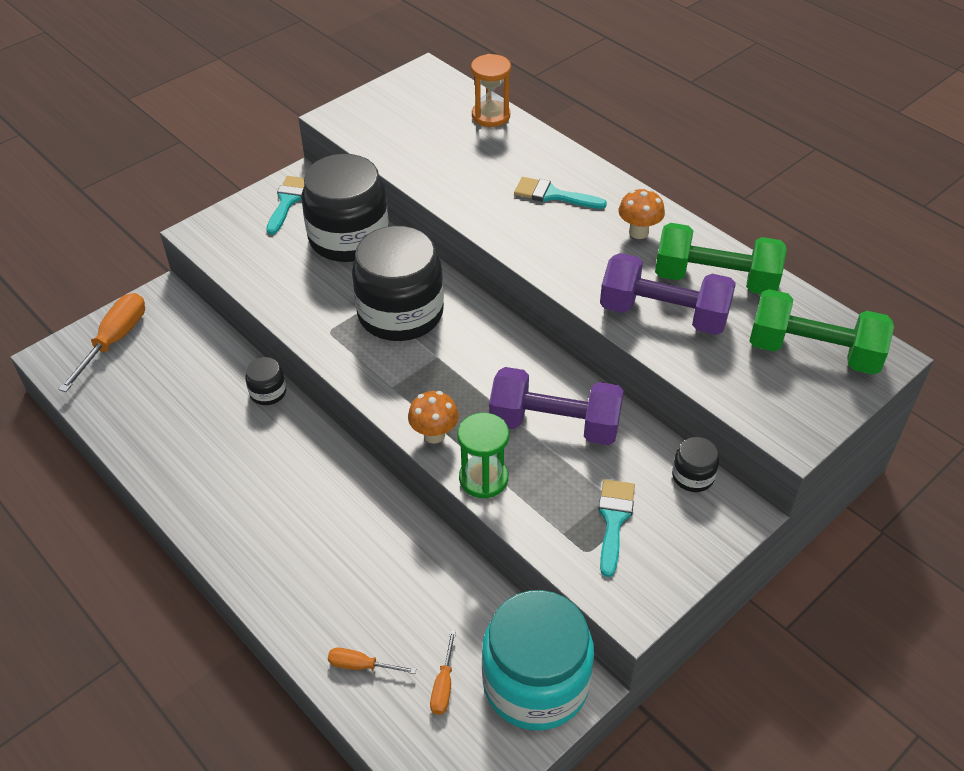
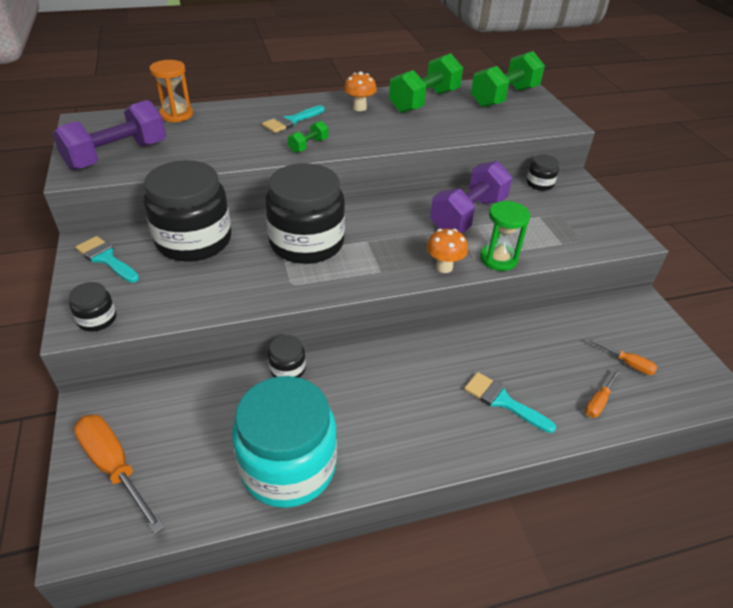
camera: 65 degrees left, 5 degrees down
turquoise jar [482,590,594,730] -> turquoise jar moved to [232,376,337,508]
turquoise brush [598,479,635,577] -> turquoise brush moved to [464,372,556,433]
purple dumbbell [600,253,736,335] -> purple dumbbell moved to [52,100,166,170]
none -> black jar [69,282,116,331]
none -> green dumbbell [288,121,328,153]

